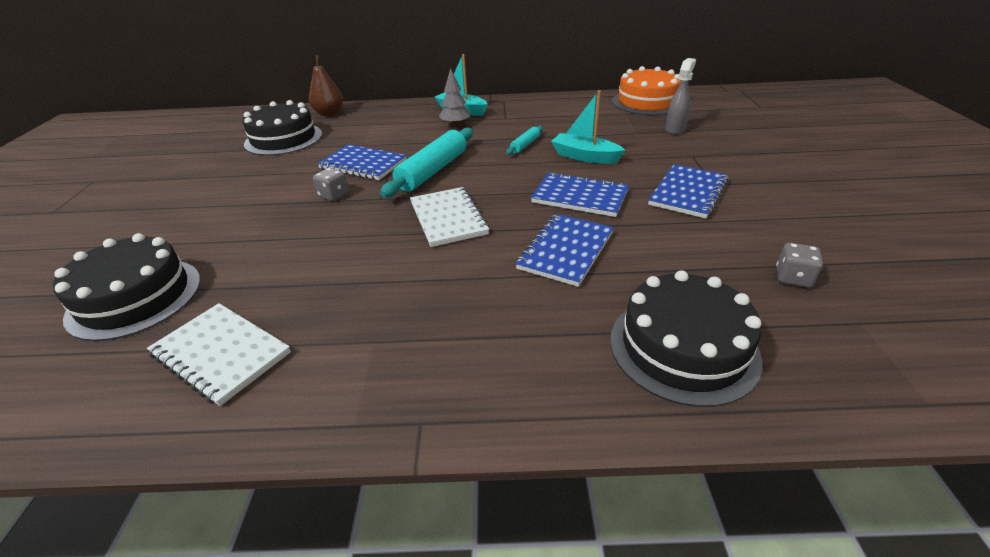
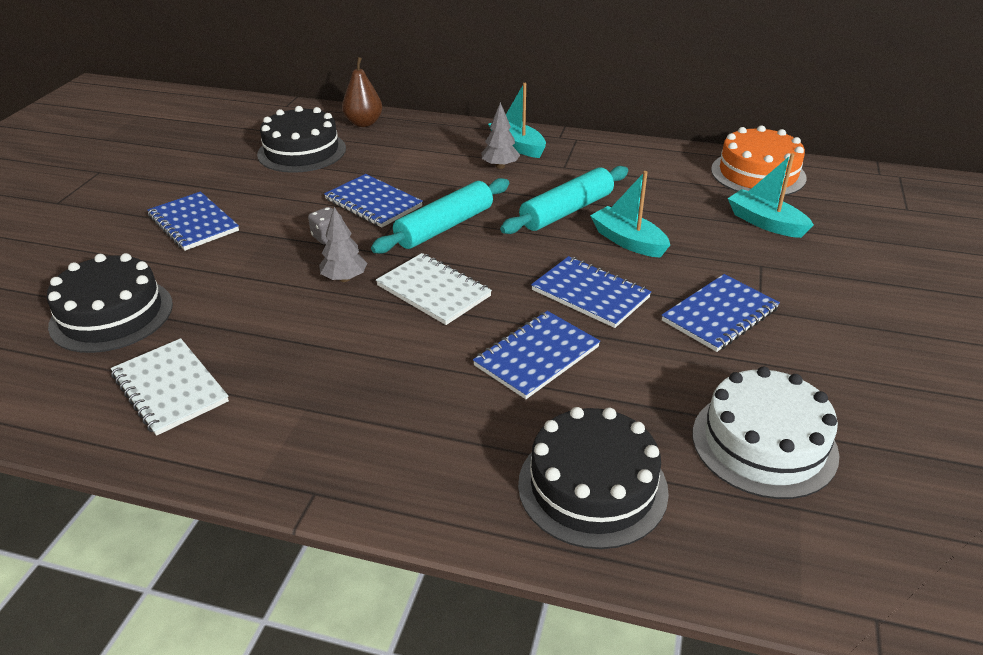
camera: 15 degrees right, 0 degrees up
white notebook [410,187,490,247] -> white notebook turned 45 degrees counterclockwise [376,253,492,325]
turquoise rolling pin [506,126,543,155] -> turquoise rolling pin [500,166,628,234], size x2.04
grey spray bottle [665,58,696,135] -> turquoise boat [728,153,814,238]
grey dice [776,243,823,288] -> white cake [693,367,839,499]
none -> blue notebook [147,191,239,251]
none -> grey tree [319,207,367,282]

